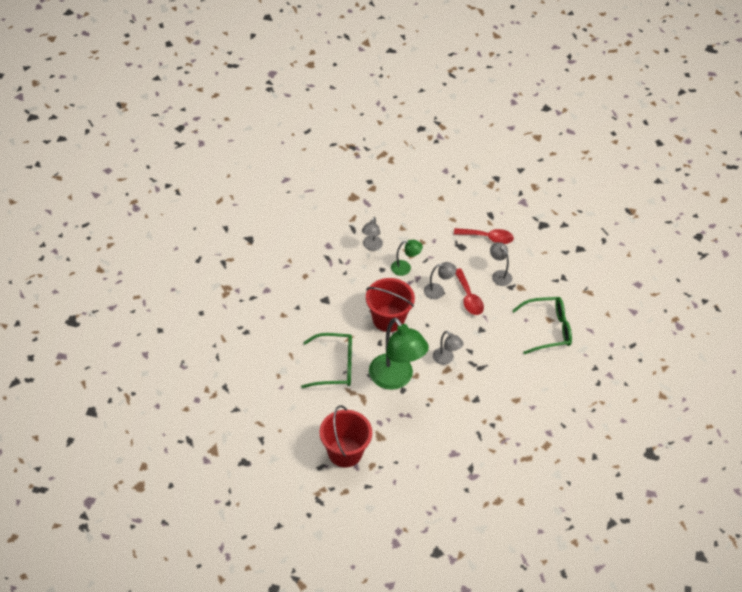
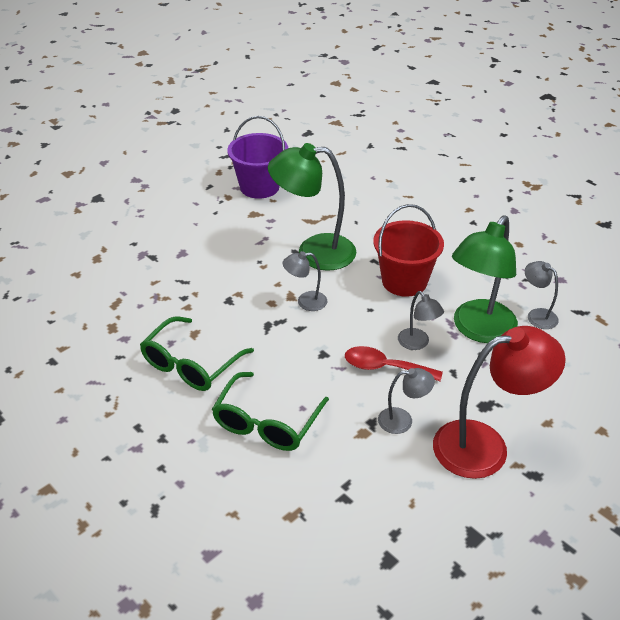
camera: 125 degrees right, 10 degrees down
green glasses [301,333,352,388] -> green glasses moved to [140,316,254,391]
red bucket [320,405,372,467] -> purple bucket [227,116,288,199]
green lamp [391,240,423,276] -> green lamp [452,215,518,343], size x2.07
grey lamp [424,262,457,299] -> grey lamp turned 60 degrees counterclockwise [398,291,444,350]
red spoon [454,228,514,244] -> red lamp [433,326,566,479]

